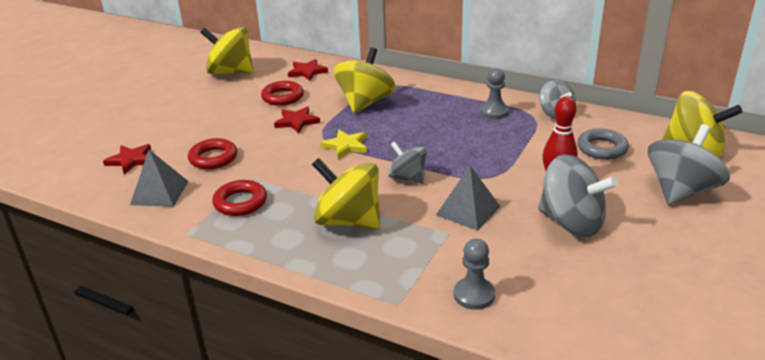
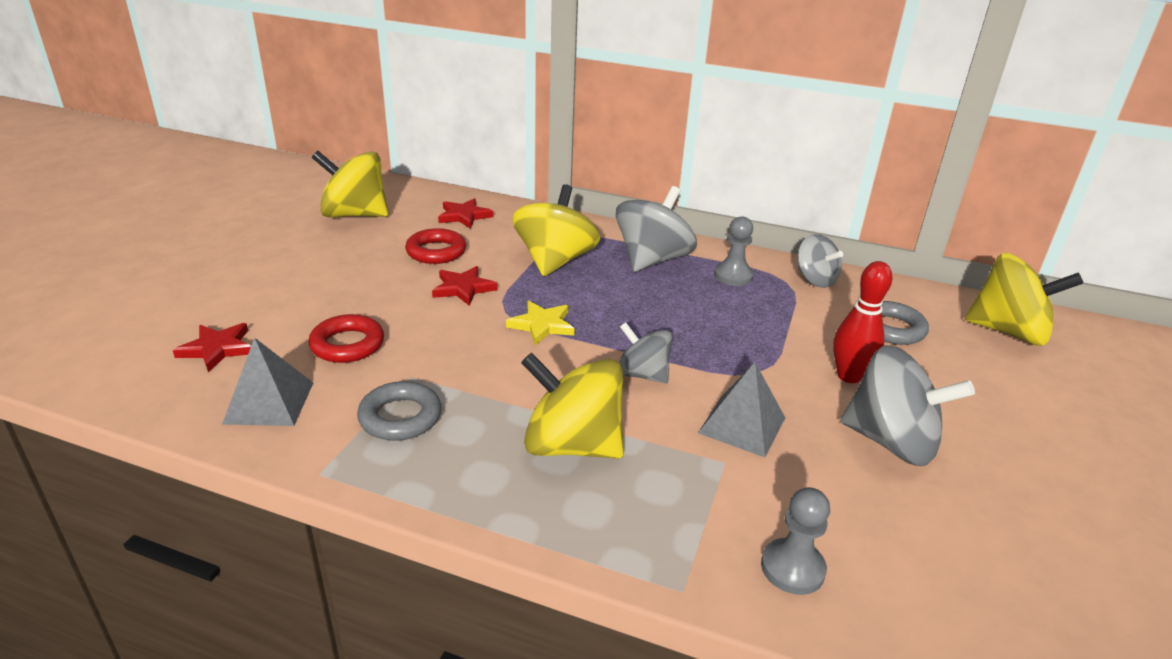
camera: 10 degrees left, 0 degrees up
red ring [212,180,267,216] -> grey ring [357,381,442,441]
grey spinning top [648,124,730,205] -> grey spinning top moved to [616,186,697,272]

